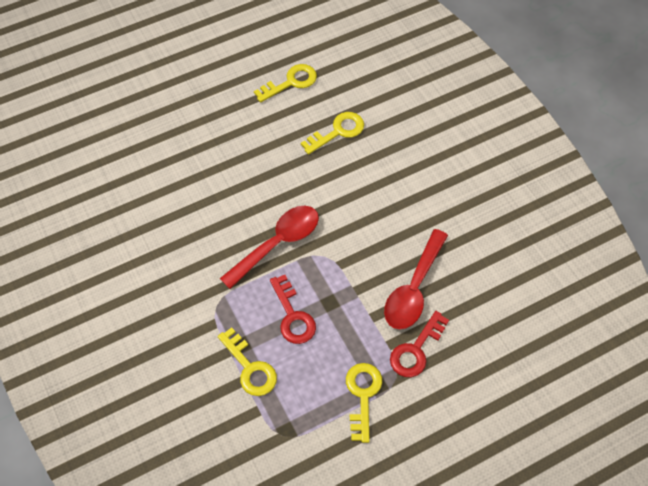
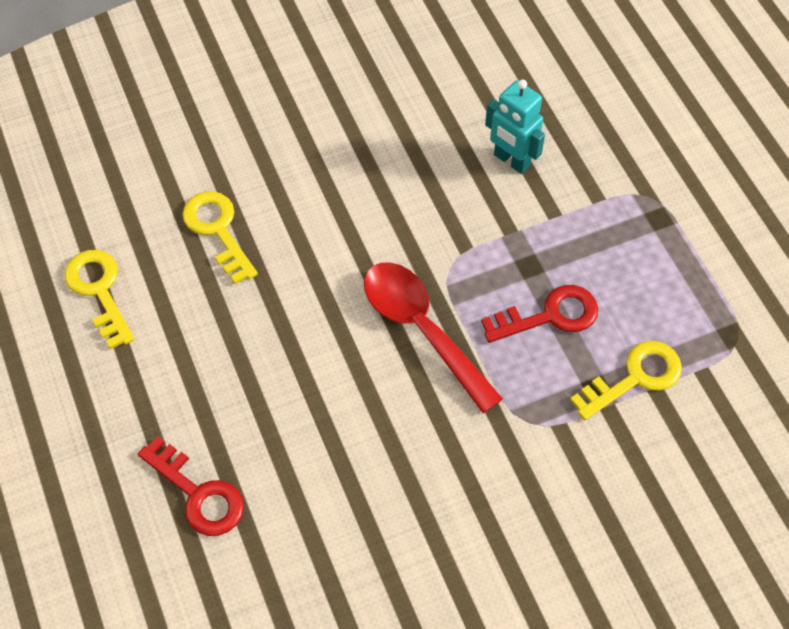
camera: 85 degrees left, 0 degrees up
yellow key [346,363,382,443] -> none
red spoon [384,229,448,329] -> turquoise robot [485,80,545,174]
red key [390,311,449,377] -> red key moved to [138,436,244,536]

